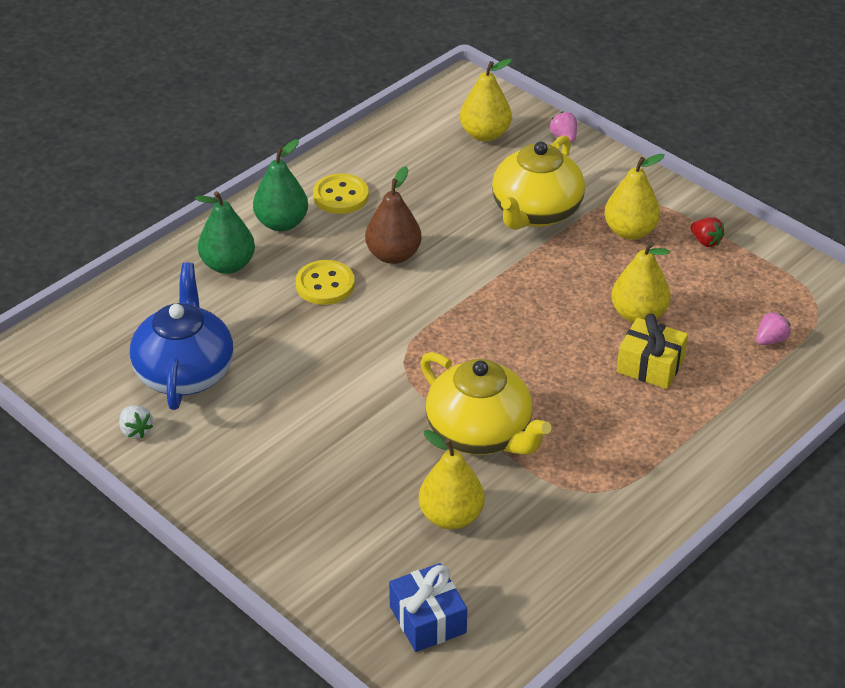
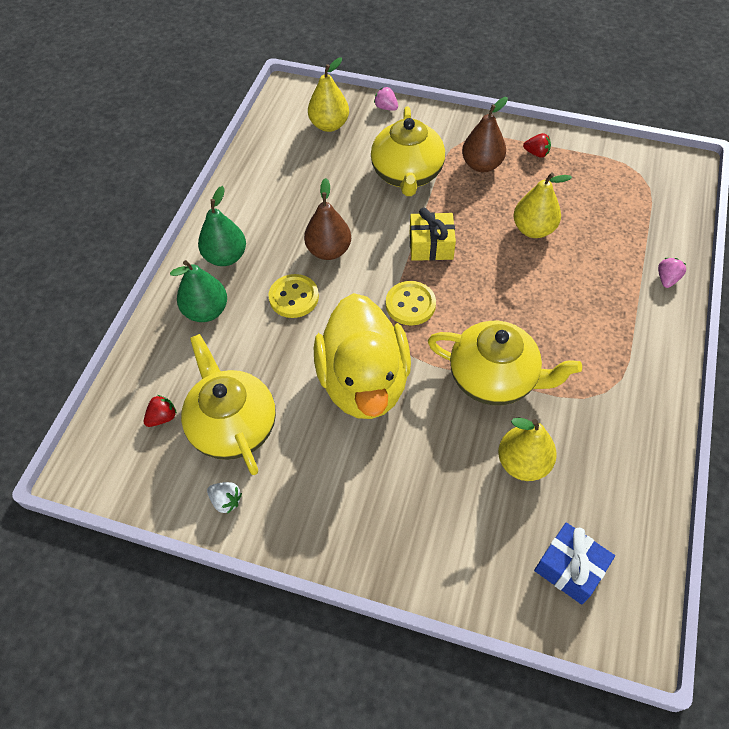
camera: 25 degrees left, 15 degrees up
blue teapot [130,263,233,410] -> yellow teapot [181,334,276,475]
yellow button [313,173,369,214] -> yellow button moved to [386,281,436,326]
yellow pear [604,154,665,240] -> brown pear [462,97,508,172]
yellow gift [617,313,688,389] -> yellow gift moved to [410,207,456,261]
pink strawberry [756,312,791,345] -> pink strawberry moved to [658,258,686,288]
none -> red strawberry [144,395,177,427]
none -> yellow duck [314,293,411,419]

